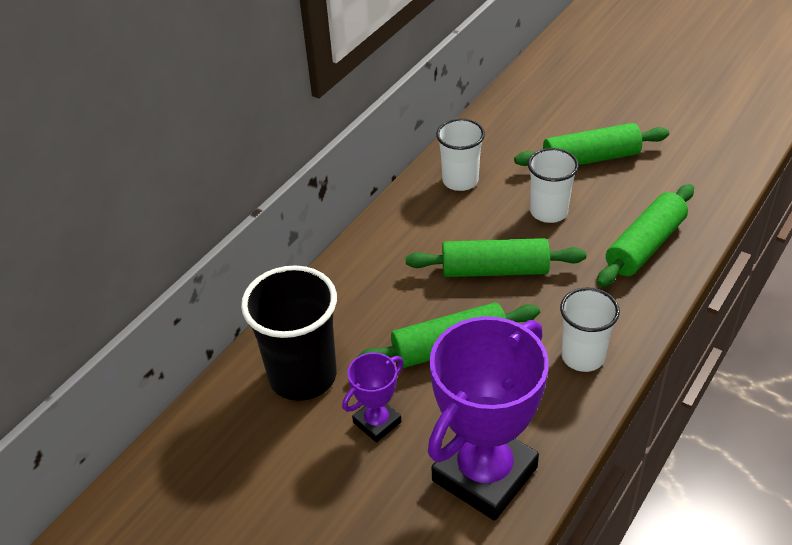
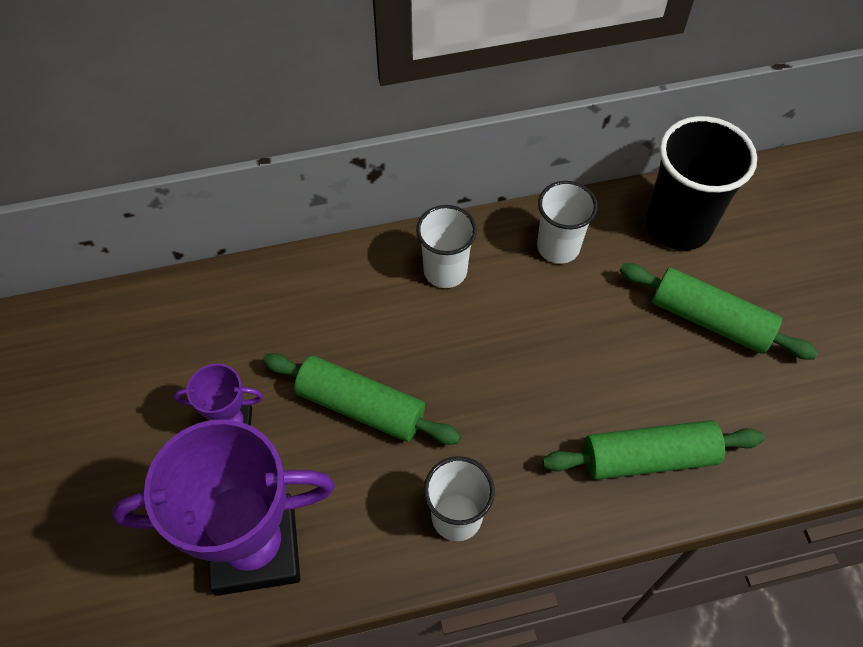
camera: 40 degrees right, 15 degrees up
black cup [241,265,337,401] -> black cup moved to [646,116,757,250]
green rolling pin [406,238,586,277] -> none
white cup [528,148,579,223] -> white cup moved to [416,205,477,288]

